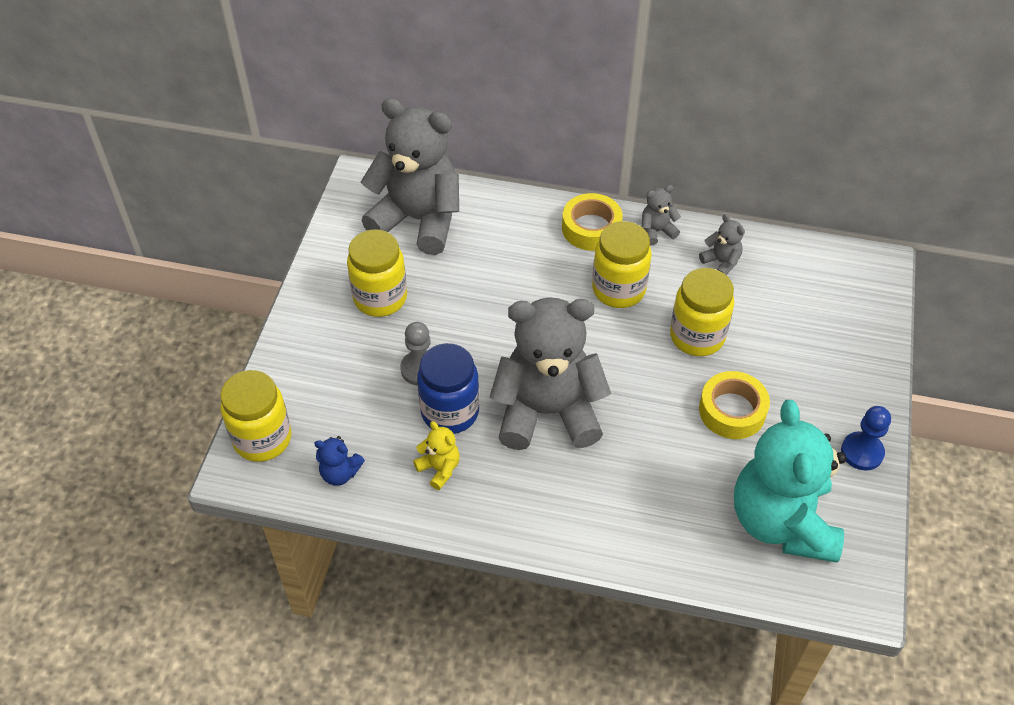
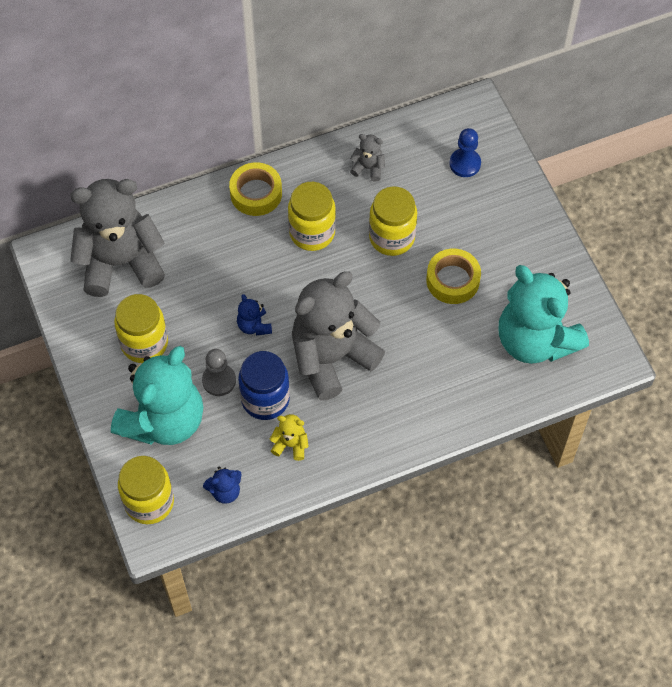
camera: 35 degrees left, 10 degrees up
grey teddy bear [642,185,681,246] -> none
blue pawn [841,406,891,470] -> blue pawn moved to [449,128,481,177]
none -> turquoise teddy bear [111,346,203,445]
none -> blue teddy bear [237,294,272,336]

